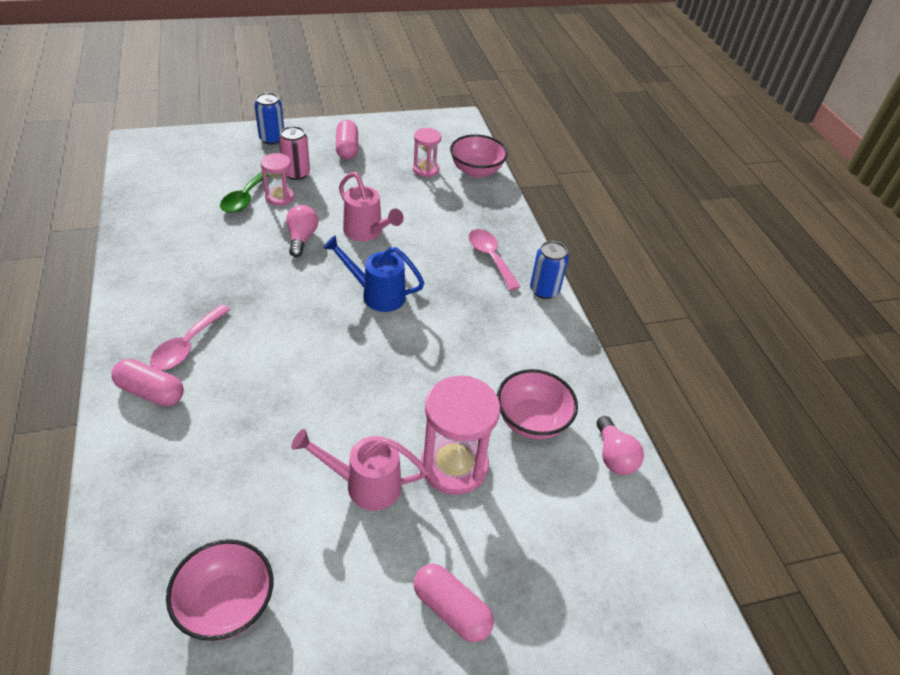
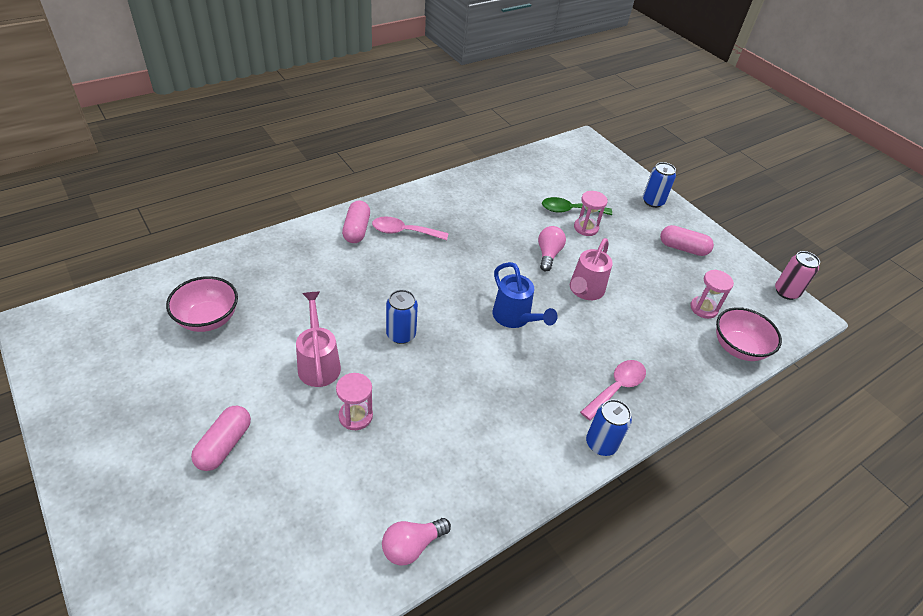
camera: 70 degrees right, 0 degrees up
pink can [279,126,310,180] -> pink can moved to [775,251,820,300]
pink light bulb [286,205,318,257] -> pink light bulb turned 60 degrees counterclockwise [538,226,566,271]
blue watering can [323,235,424,312] -> blue watering can turned 150 degrees clockwise [493,262,558,328]
pink capsule [336,120,358,160] -> pink capsule turned 45 degrees clockwise [660,225,714,256]
pink hourglass [421,376,500,495] -> pink hourglass [336,373,373,430], size x0.57
pink bowl [497,369,578,440] -> none
none -> blue can [386,290,418,344]

